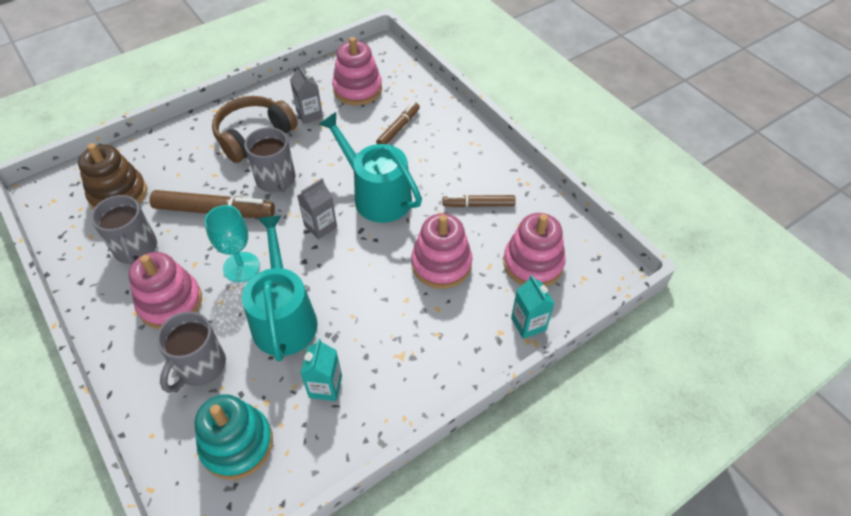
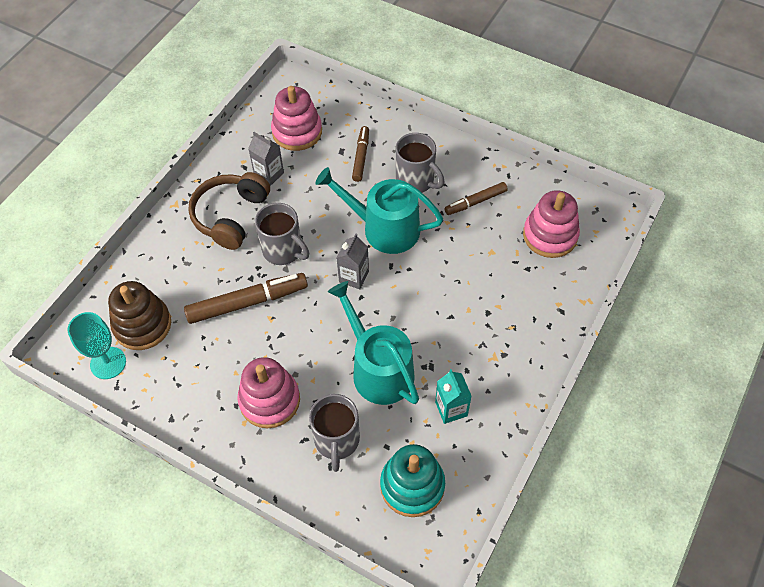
camera: 25 degrees left, 5 degrees up
grey mug [91,195,157,265] -> grey mug moved to [396,133,444,193]
turquoise goblet [204,205,260,282] -> turquoise goblet moved to [68,312,126,379]
pink stacking toy [411,213,472,289] -> none
turquoise carton [511,275,554,339] -> none

